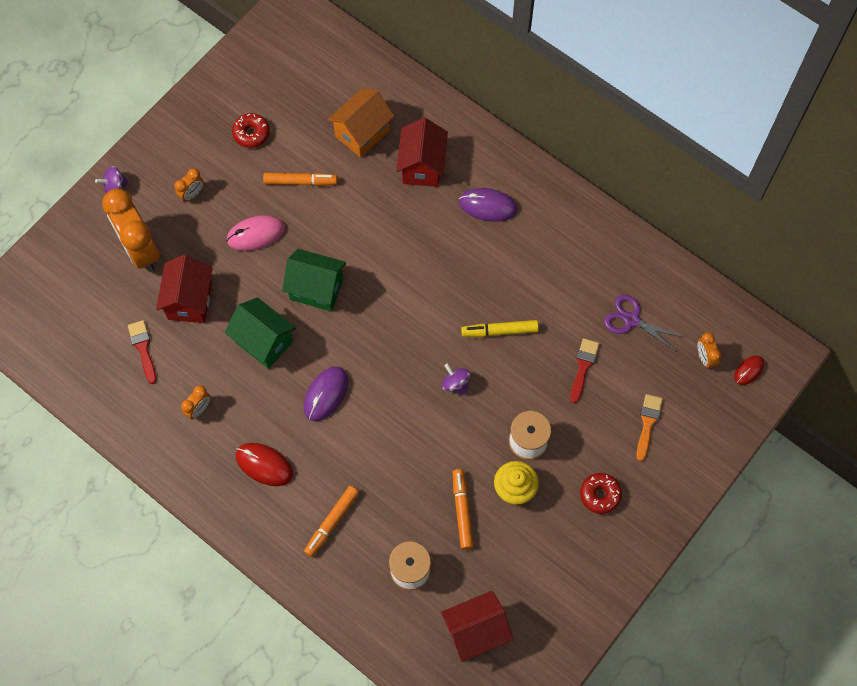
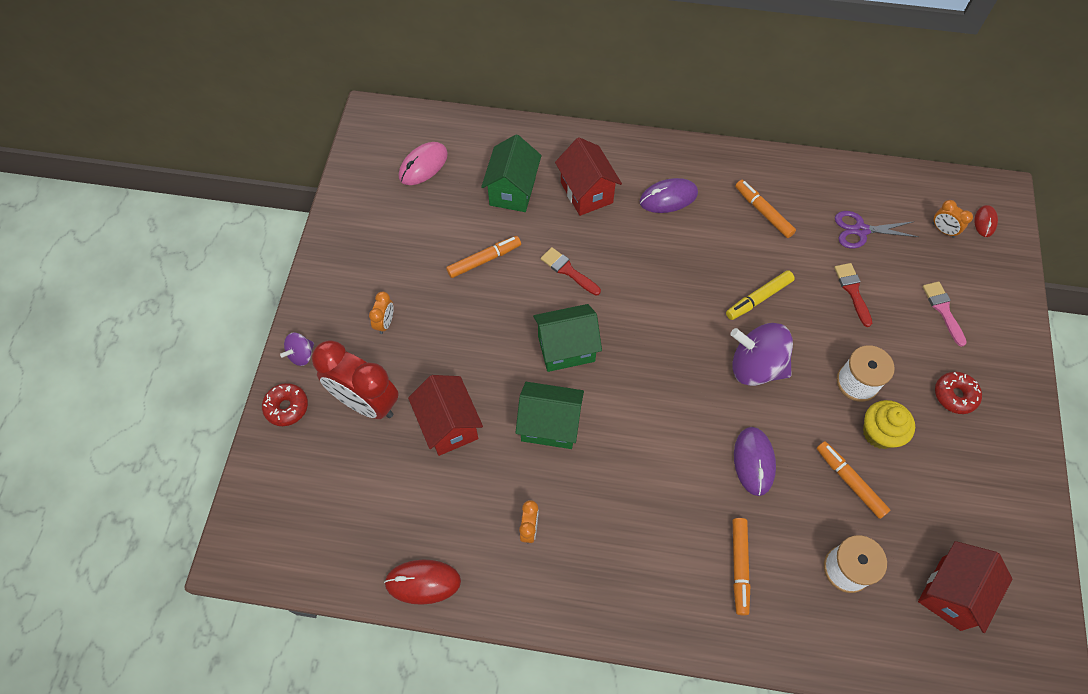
camera: 30 degrees left, 5 degrees down
orange clock [102,188,160,272] -> red clock [312,340,399,419]
red brush [128,320,156,384] -> red brush moved to [541,247,601,295]
pink mouse [226,215,285,251] -> pink mouse moved to [399,142,448,185]
red donut [232,113,270,148] -> red donut moved to [262,383,308,426]
red mouse [236,443,293,486] -> red mouse moved to [384,560,461,605]
purple mouse [304,366,348,421] -> purple mouse moved to [734,427,776,496]
orange house [328,89,394,158] -> green house [481,134,542,212]
purple spinning top [442,363,470,396] -> purple spinning top [730,323,793,386], size x2.00
orange brush [636,394,663,461] -> pink brush [922,281,967,347]
none -> orange marker [735,180,796,238]

